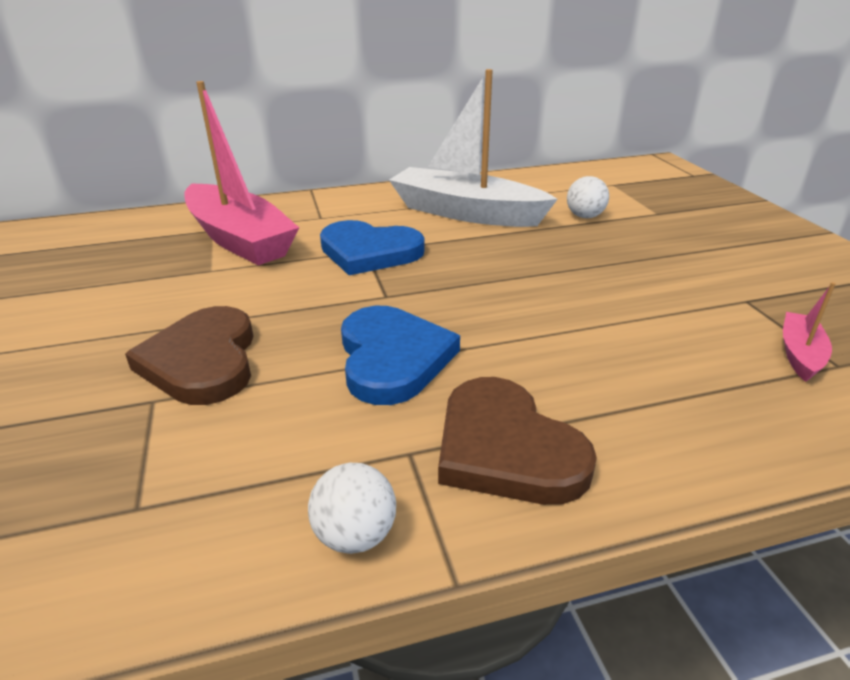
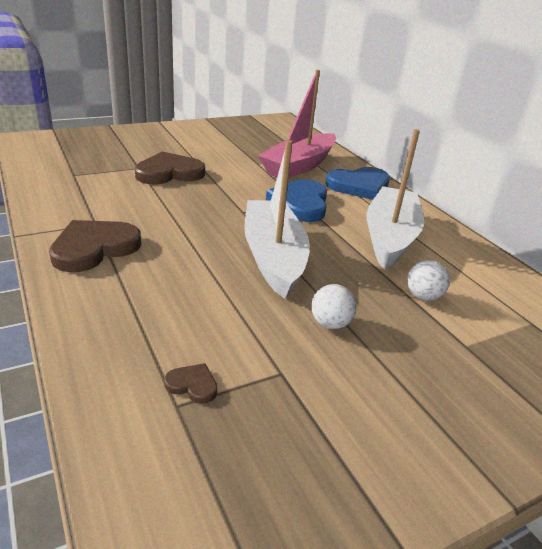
camera: 75 degrees right, 0 degrees up
white ball [308,463,396,554] -> white ball moved to [311,284,357,329]
blue heart [341,306,460,405] -> blue heart moved to [325,167,390,200]
pink boat [783,282,836,382] -> brown heart [164,363,217,404]
none -> white boat [244,140,310,299]

